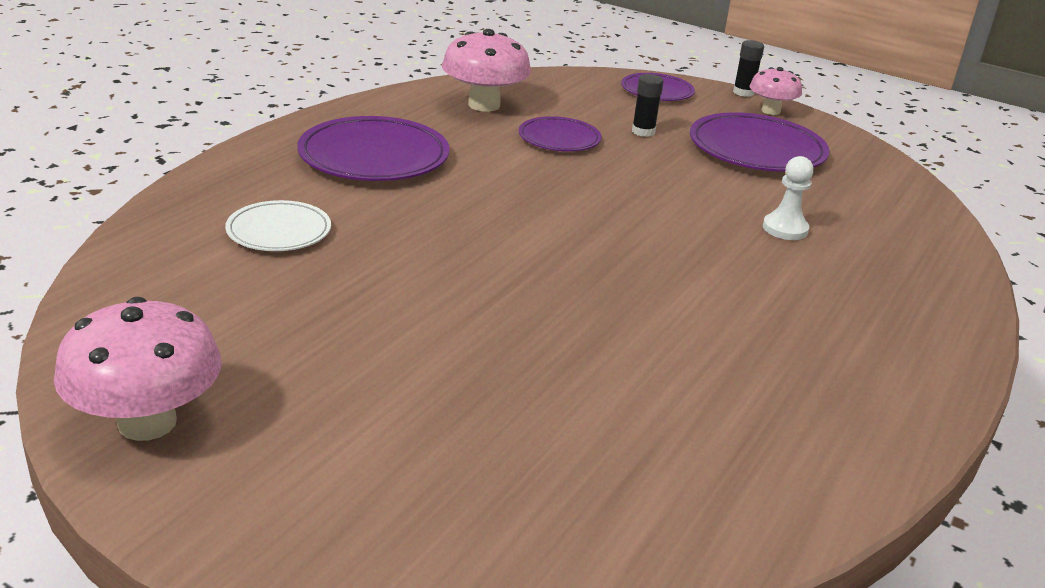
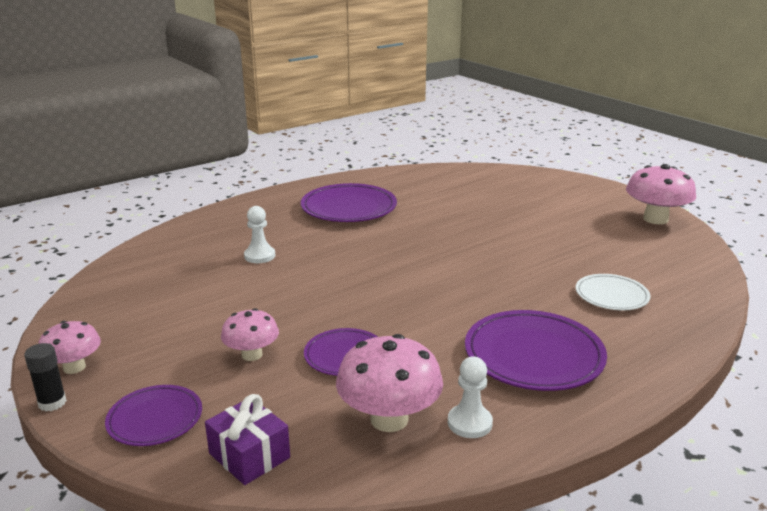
camera: 155 degrees left, 5 degrees down
black glue stick [632,74,664,137] -> pink mushroom [221,308,279,361]
purple plate [690,112,830,172] -> purple plate moved to [301,183,397,222]
none -> purple gift [205,394,290,485]
none -> white pawn [448,357,493,438]

